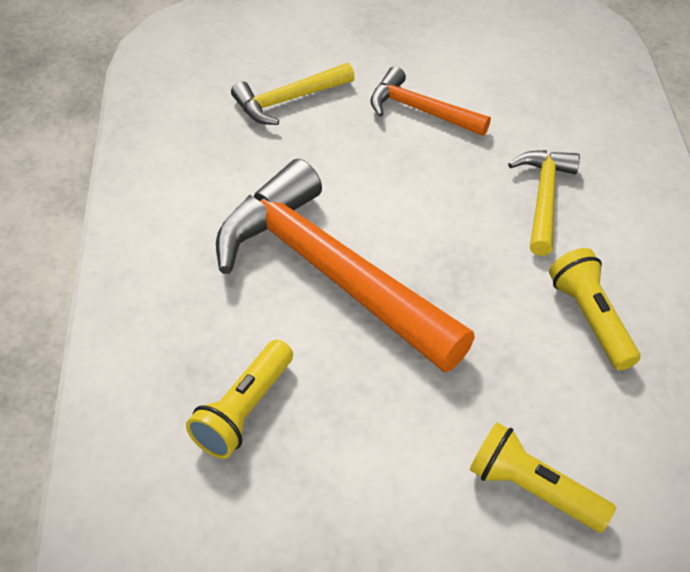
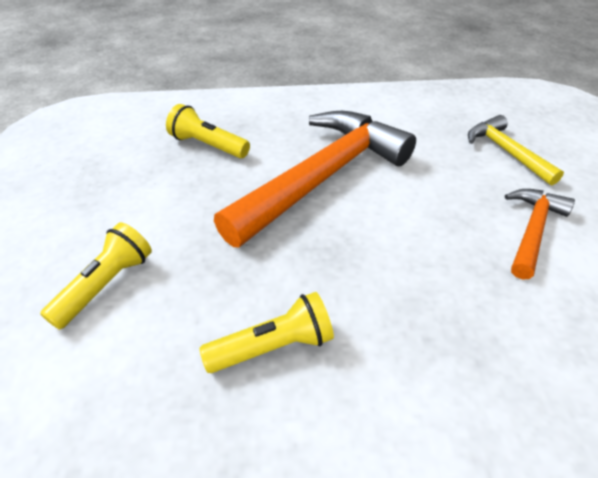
camera: 90 degrees right, 5 degrees down
yellow hammer [508,150,580,256] -> none

